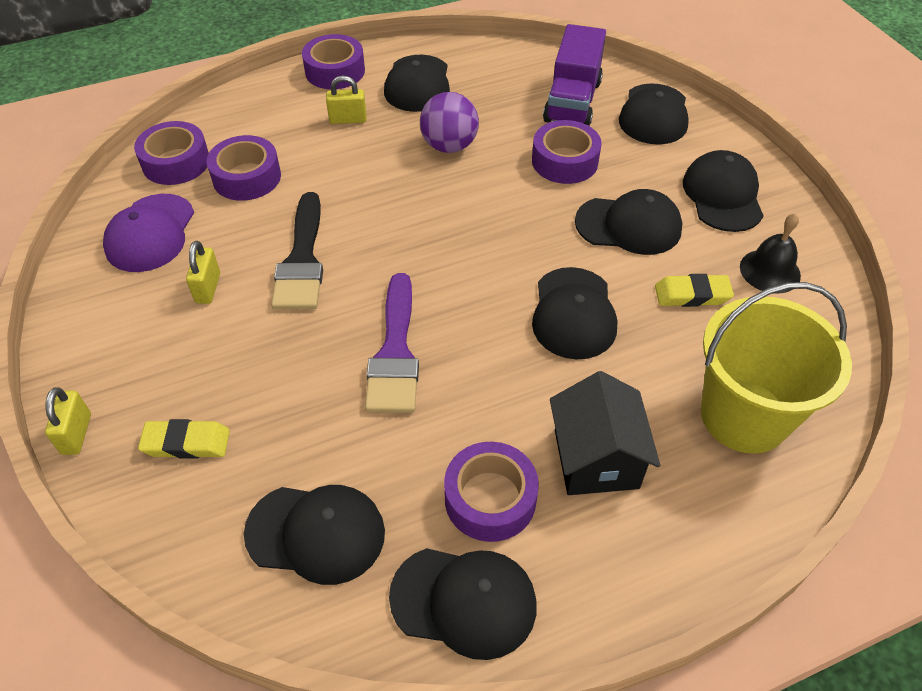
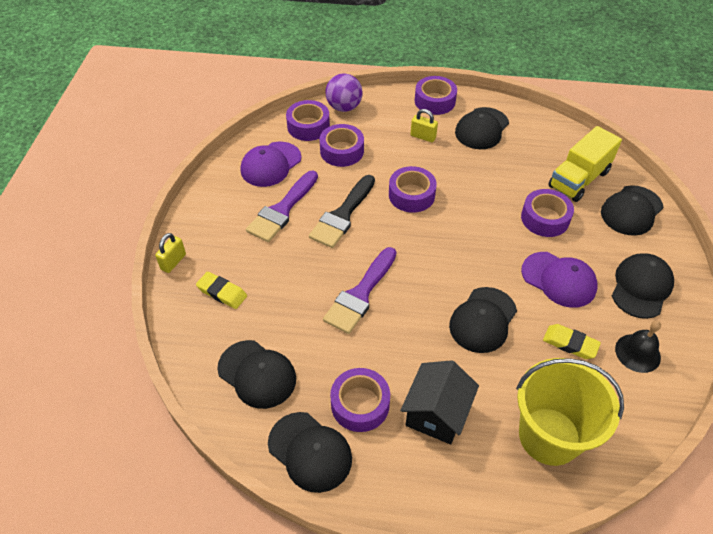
camera: 30 degrees right, 0 degrees up
yellow padlock [186,241,220,304] -> purple brush [246,171,318,242]
purple ball [420,92,479,153] -> purple ball moved to [325,73,363,112]
purple truck [543,24,606,126] -> yellow truck [548,126,622,202]
black cap [575,189,682,255] -> purple cap [521,252,598,308]
none -> purple tape [389,166,437,213]

